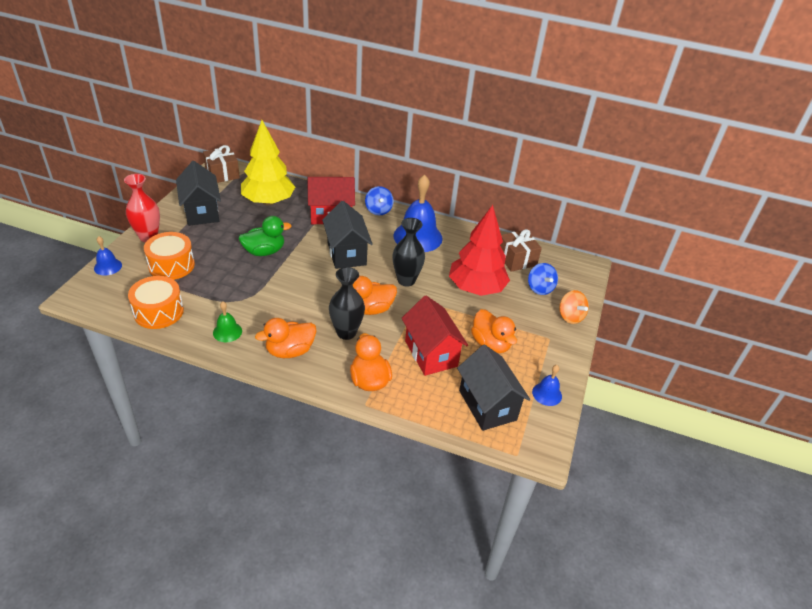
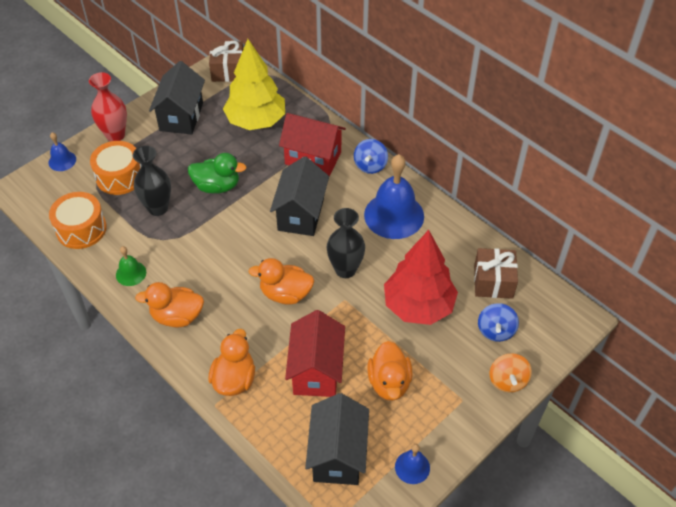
camera: 30 degrees right, 10 degrees up
black vase [329,267,365,340] -> black vase moved to [133,146,171,216]

